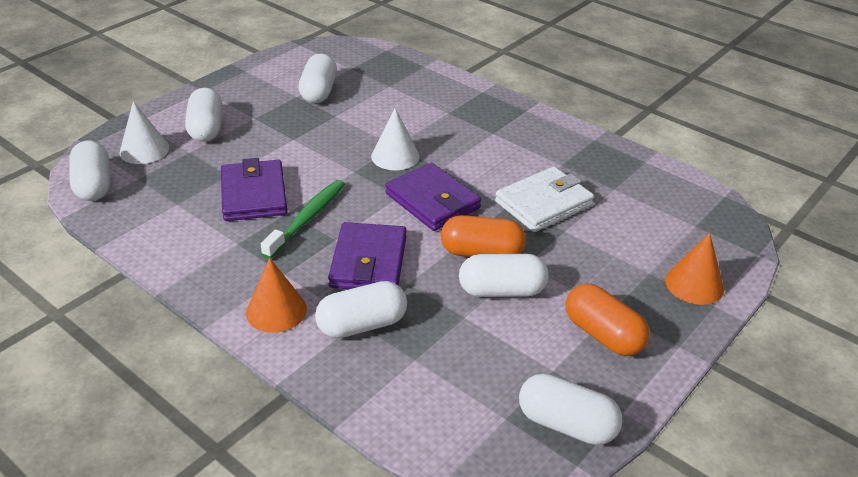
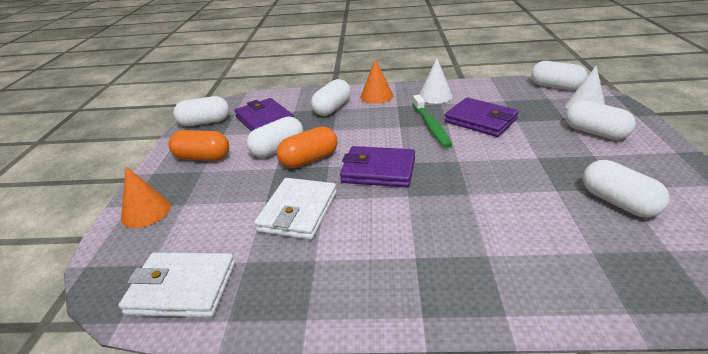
camera: 145 degrees right, 5 degrees down
purple wallet [328,222,407,289] -> purple wallet moved to [234,98,294,131]
white cone [371,108,420,170] -> white cone moved to [419,59,453,104]
none -> white wallet [119,253,235,318]

